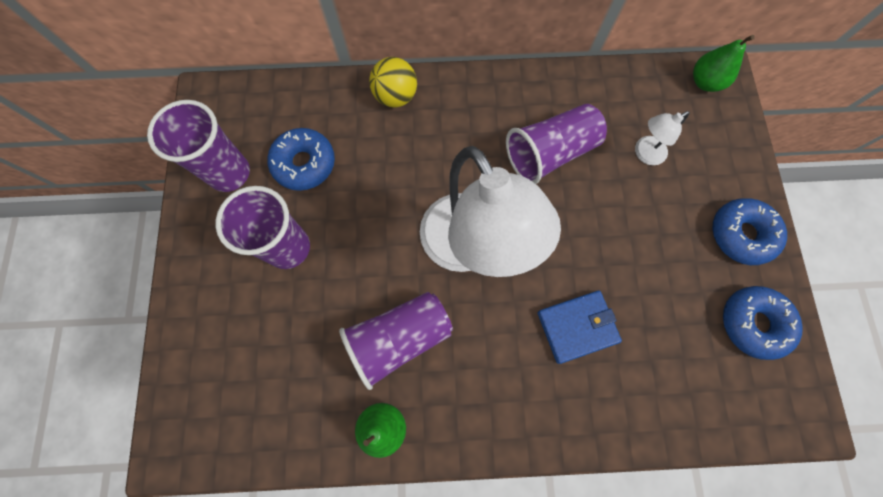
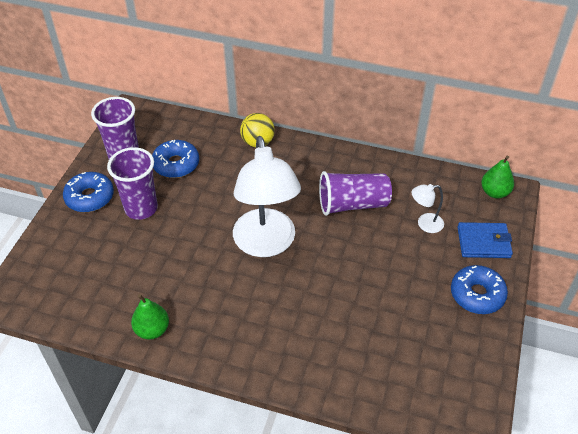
camera: 20 degrees right, 25 degrees down
purple cup [339,292,453,390] -> none
blue wallet [537,290,622,364] -> blue wallet moved to [457,222,513,258]
blue donut [723,286,803,360] -> blue donut moved to [63,172,114,212]

